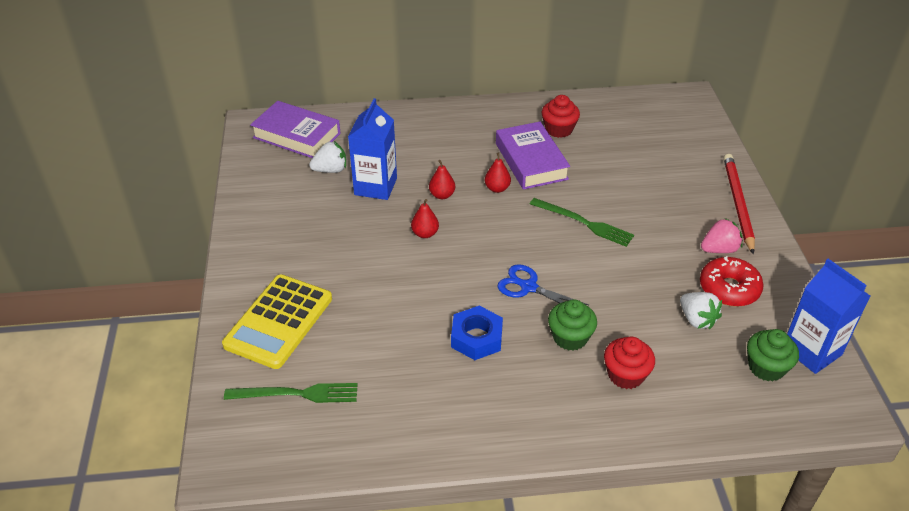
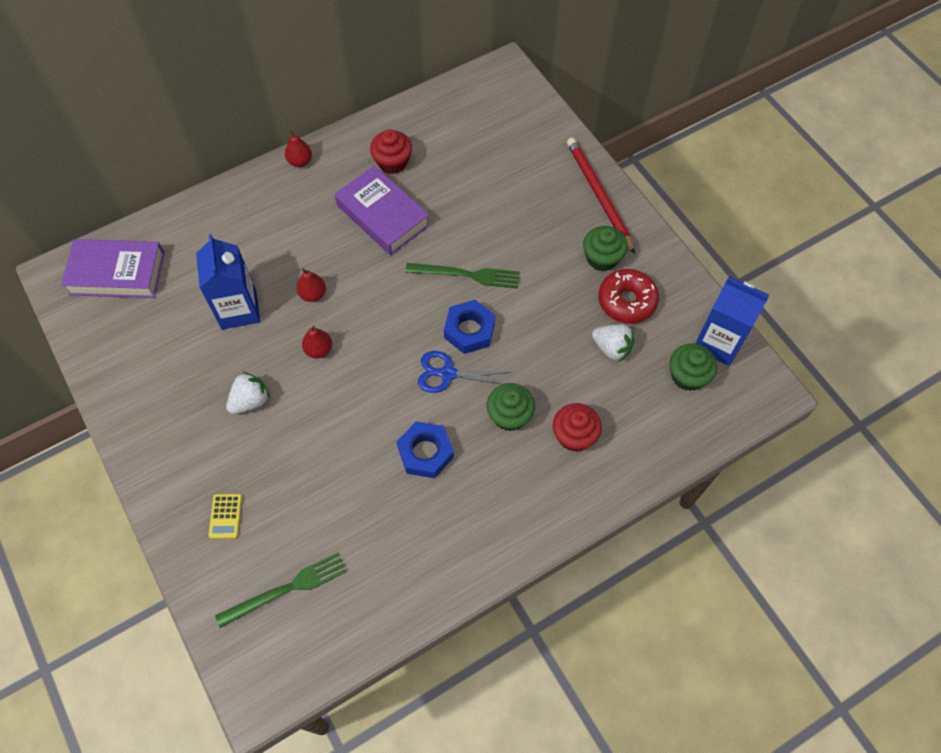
camera: 25 degrees left, 20 degrees up
yellow calculator [222,274,332,369] -> yellow calculator [208,494,242,539], size x0.41
white strawberry [309,141,346,173] -> white strawberry moved to [226,372,270,414]
red pear [485,152,511,193] -> red pear moved to [285,130,312,167]
pink strawberry [701,218,743,253] -> green cupcake [583,226,628,271]
none -> blue nut [444,300,495,354]

